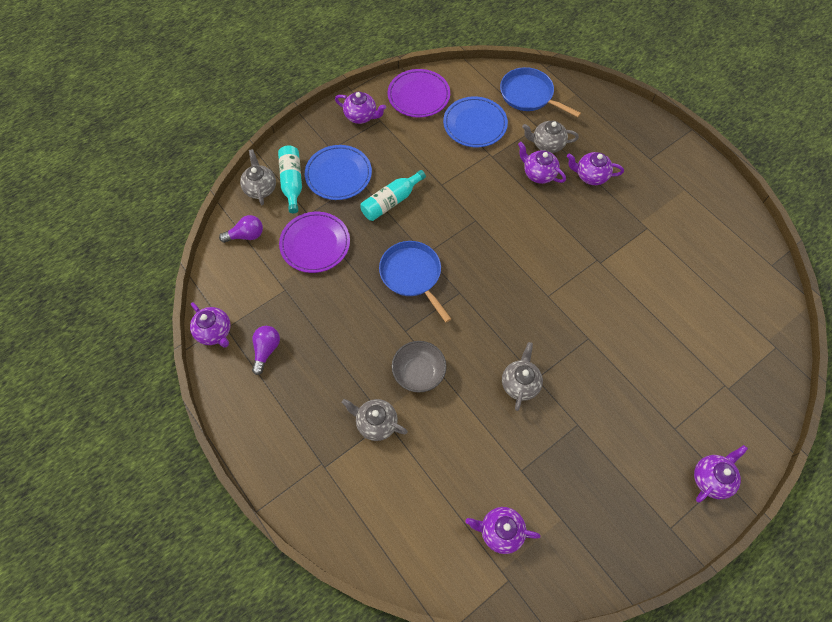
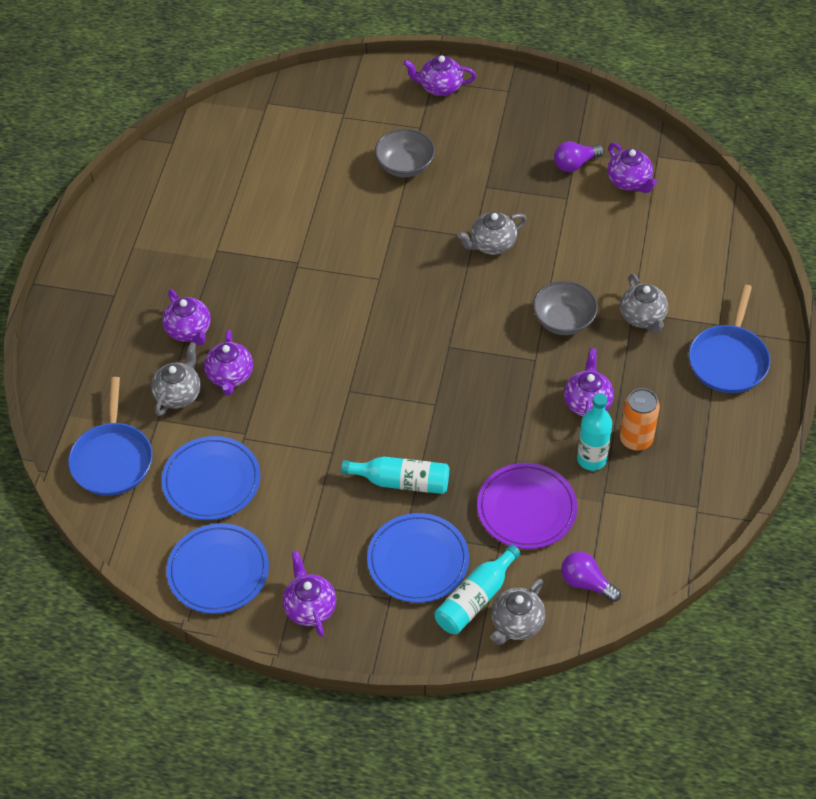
camera: 130 degrees left, 10 degrees down
purple teapot [190,302,231,347] -> purple teapot moved to [564,348,614,416]
purple light bulb [252,326,280,375] -> purple light bulb moved to [554,141,604,172]
blue pan [379,241,451,322] -> blue pan moved to [689,284,770,393]
purple plate [388,69,450,118] -> blue plate [167,523,269,614]
grey teapot [522,121,579,153] -> grey teapot turned 120 degrees counterclockwise [151,342,201,416]
none -> grey bowl [375,129,435,177]
none -> turquoise bottle [577,393,612,471]
none -> orange can [620,388,660,451]

